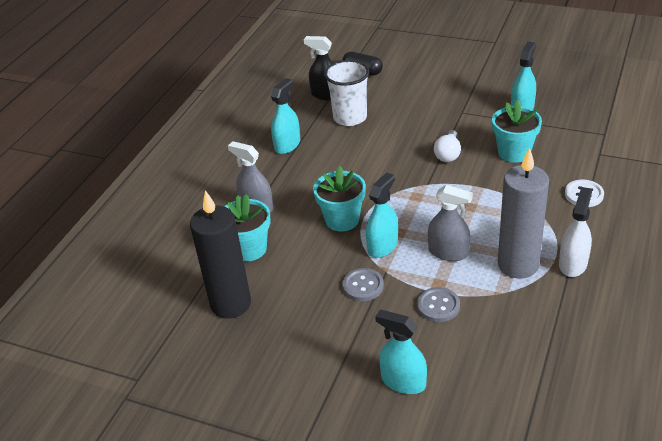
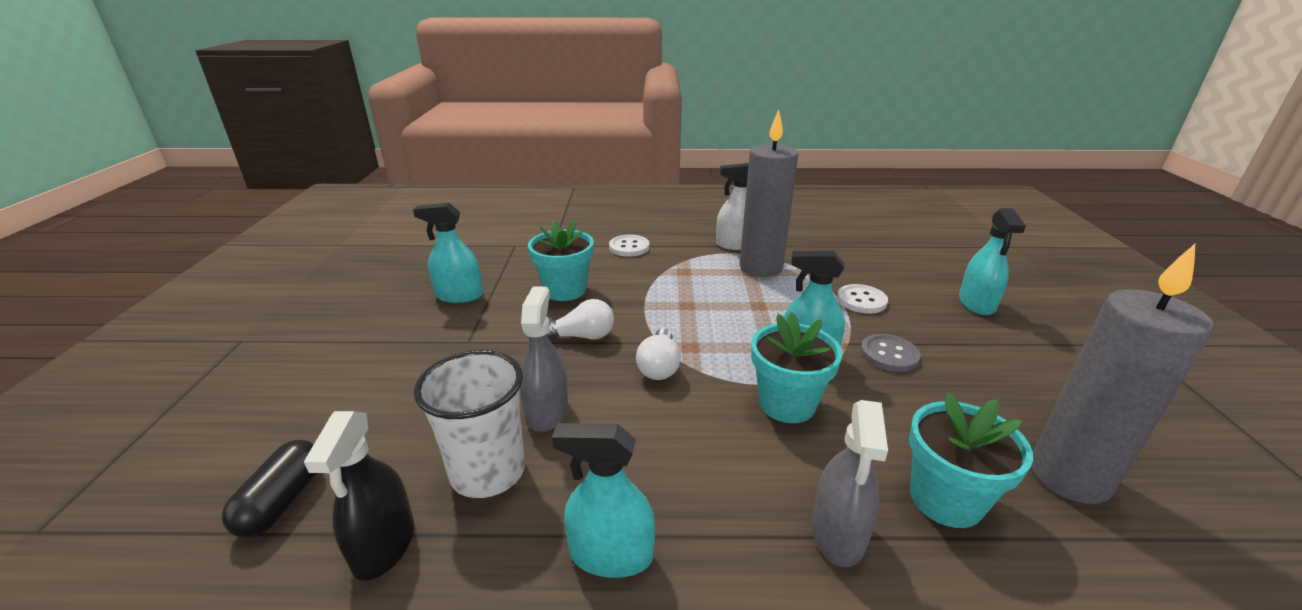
camera: 115 degrees left, 10 degrees down
black candle [190,190,251,319] -> grey candle [1031,244,1214,504]
grey button [417,287,460,322] -> white button [837,284,888,314]
grey spray bottle [428,185,473,261] -> grey spray bottle moved to [520,286,568,432]
none -> white light bulb [636,328,681,380]

